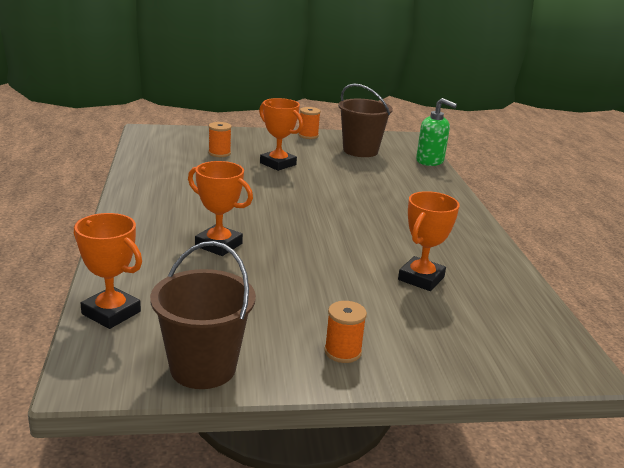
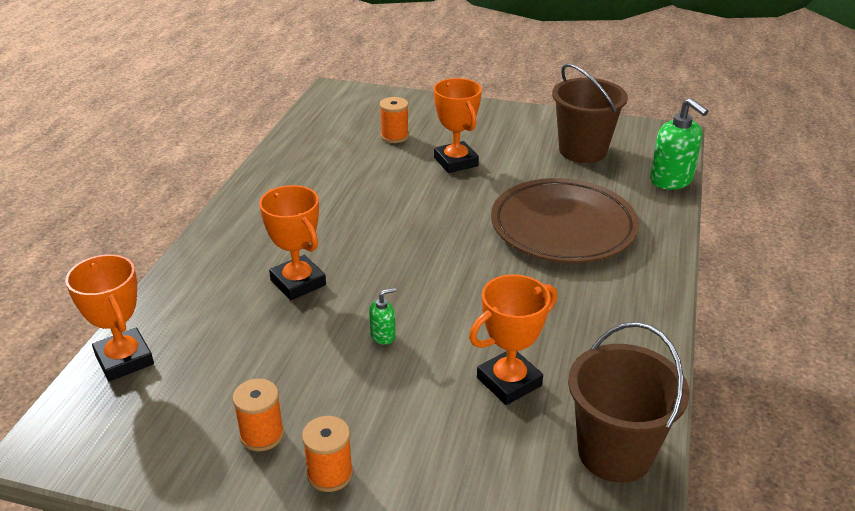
camera: 25 degrees right, 10 degrees up
brown bucket [150,241,256,389] -> brown bucket moved to [568,322,690,483]
orange spool [298,107,321,139] -> orange spool moved to [233,379,284,451]
none -> green soap dispenser [369,288,396,345]
none -> brown plate [491,178,639,263]

